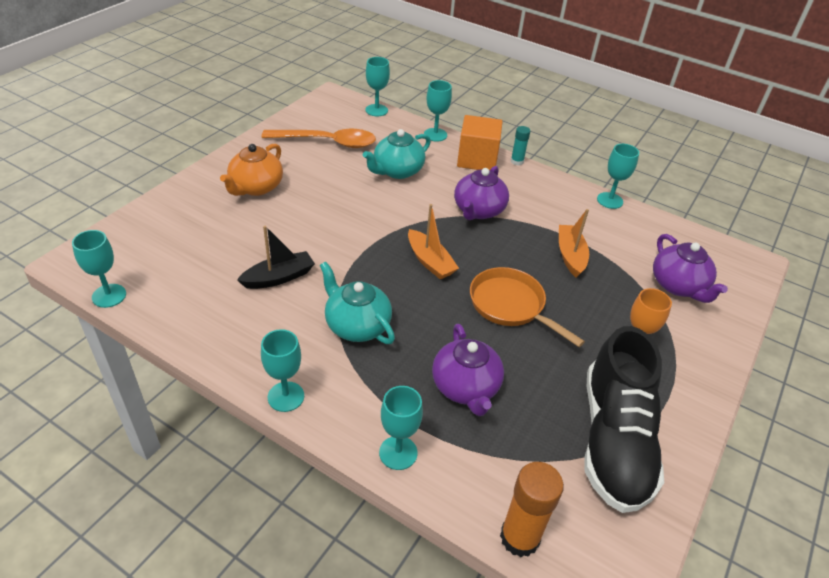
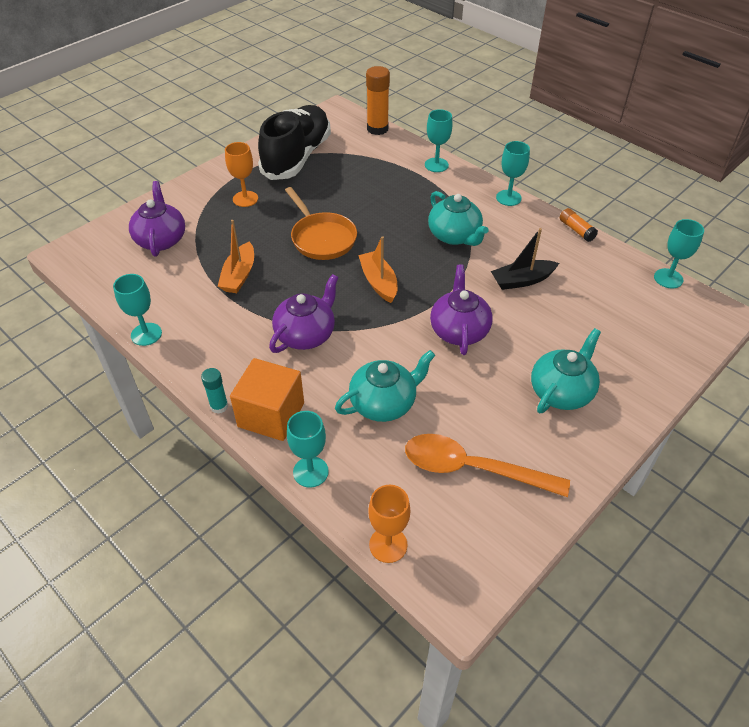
camera: 165 degrees left, 5 degrees up
orange teapot [220,144,283,196] -> turquoise teapot [531,328,601,413]
turquoise goblet [365,57,390,116] -> orange goblet [368,485,411,563]
purple teapot [432,324,504,416] -> purple teapot moved to [430,265,493,355]
none -> orange glue stick [560,208,598,242]

